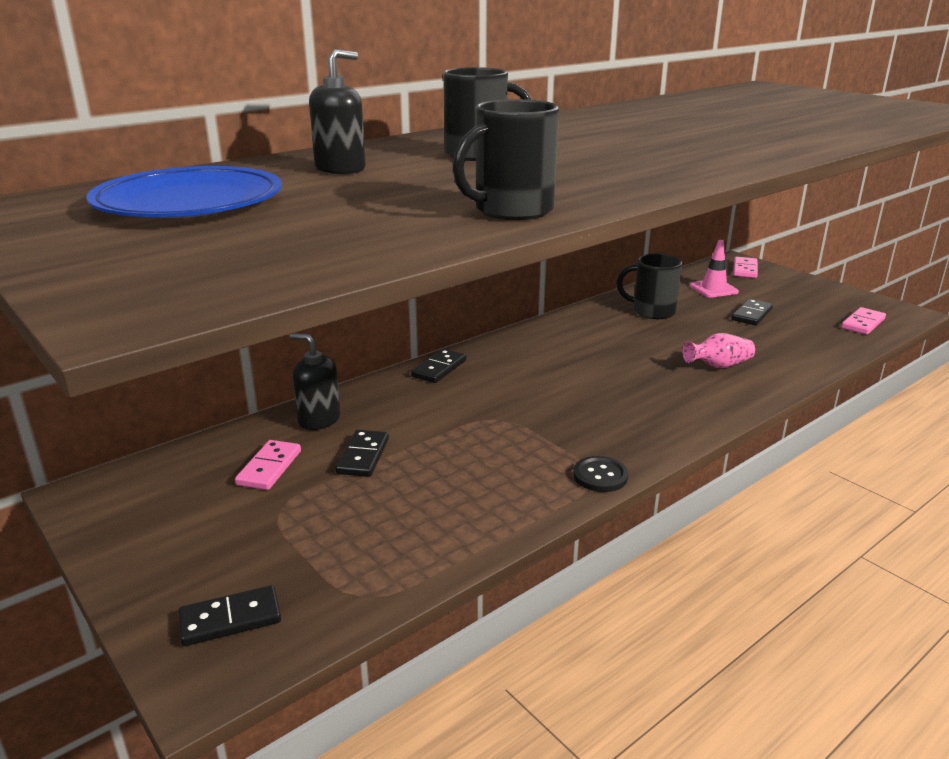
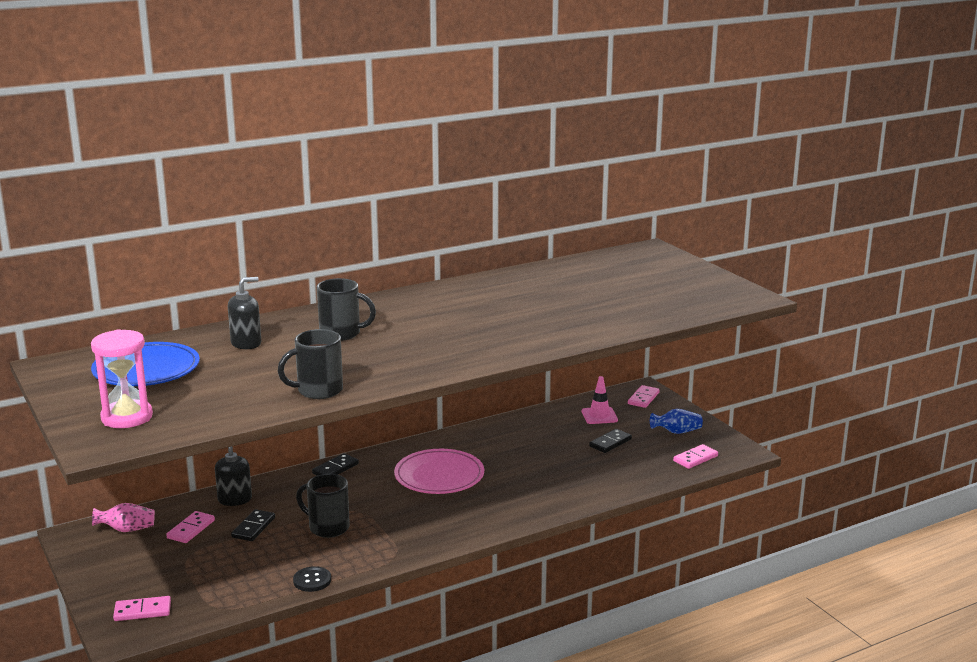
camera: 10 degrees right, 5 degrees down
black domino [179,585,281,646] -> pink domino [113,596,171,621]
black soap dispenser [290,333,341,430] -> black soap dispenser turned 45 degrees clockwise [215,446,252,506]
black button [573,456,628,492] -> black button moved to [293,566,331,592]
black mug [617,253,682,319] -> black mug moved to [296,474,350,538]
pink vase [682,333,755,368] -> pink vase moved to [92,503,155,532]
none -> pink hourglass [91,329,153,428]
none -> pink plate [394,449,484,494]
none -> blue vase [650,409,703,434]

